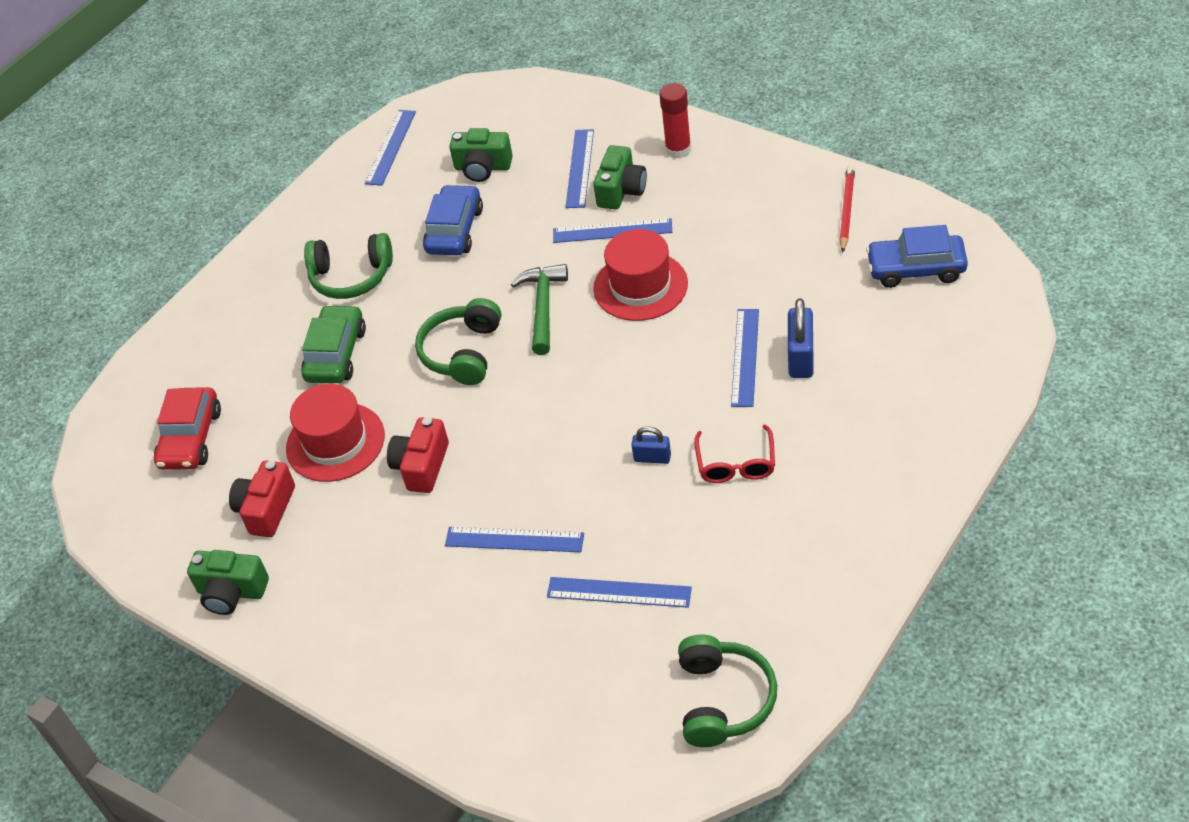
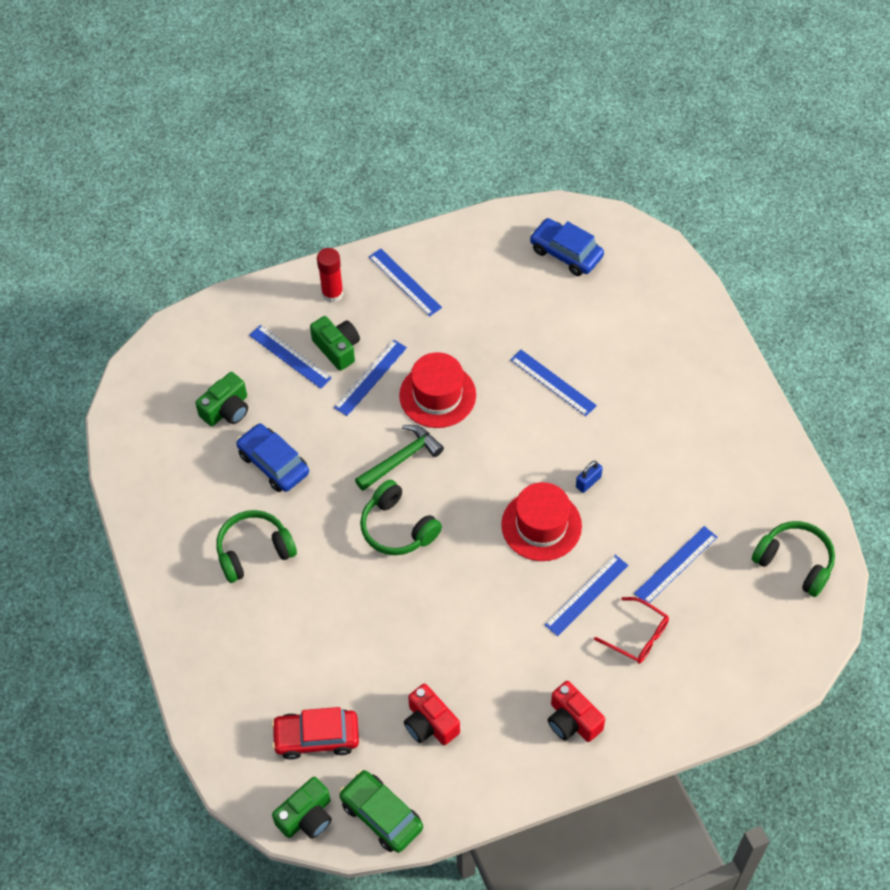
camera: 60 degrees left, 10 degrees up
red car [154,387,221,470] -> red car turned 135 degrees clockwise [271,707,359,760]
green camera [187,550,269,615] -> green camera moved to [272,777,332,839]
red hat [286,384,385,482] -> red hat moved to [501,482,582,561]
green car [301,305,366,383] -> green car moved to [339,770,423,853]
green headphones [304,233,393,299] -> green headphones turned 150 degrees counterclockwise [216,510,297,583]
blue ruler [365,110,416,186] -> blue ruler moved to [369,249,442,316]
red camera [387,417,449,493] -> red camera moved to [548,681,605,742]
green hammer [511,264,568,355] -> green hammer turned 105 degrees clockwise [355,425,444,491]
red glasses [694,424,775,483] -> red glasses moved to [594,597,669,664]
blue padlock [788,298,814,378] -> none
red pencil [839,165,855,253] -> none
blue car [866,225,968,288] -> blue car turned 90 degrees clockwise [530,218,604,276]

